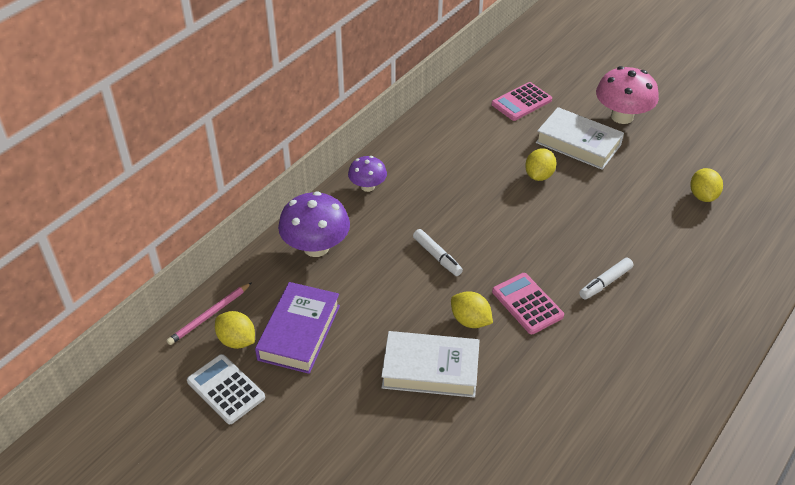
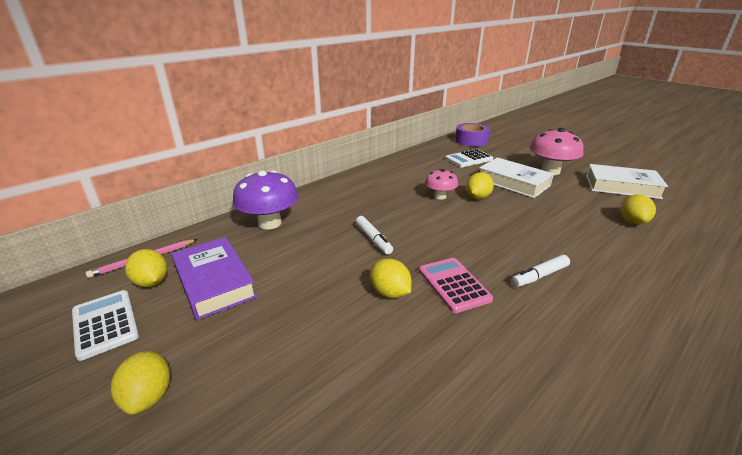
camera: 10 degrees right, 15 degrees down
purple book [255,282,340,374] -> purple book turned 60 degrees counterclockwise [172,237,257,320]
purple mushroom [348,156,387,192] -> none
white book [381,331,480,398] -> white book moved to [586,164,668,199]
pink calculator [492,82,552,121] -> white calculator [445,149,493,167]
none -> yellow lemon [111,351,170,415]
none -> pink mushroom [425,169,458,200]
none -> purple tape [455,123,490,147]

